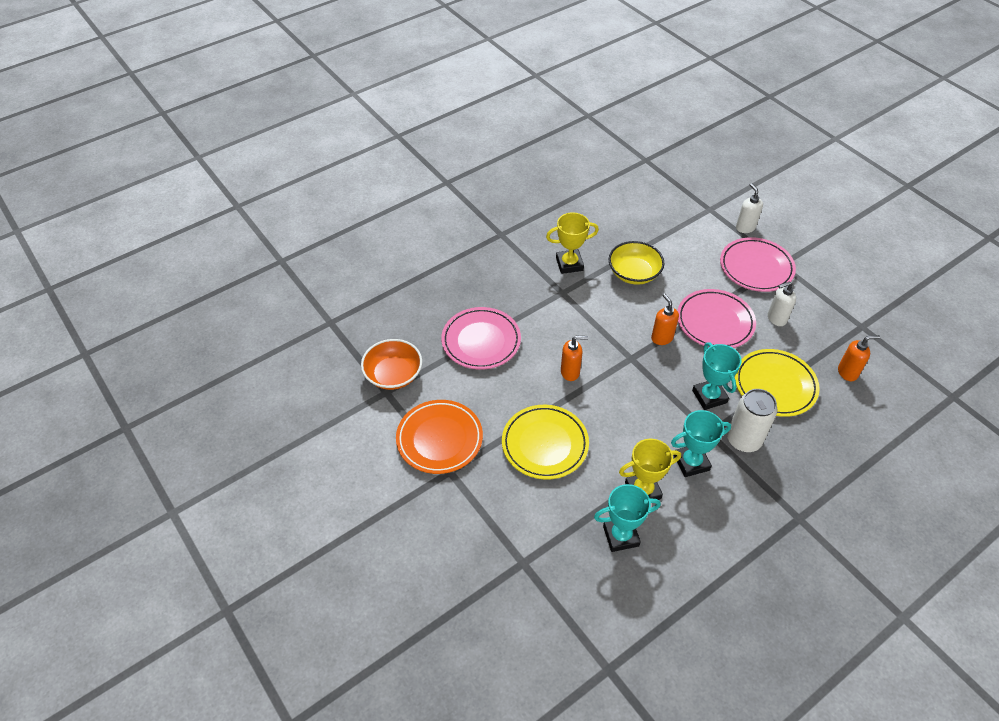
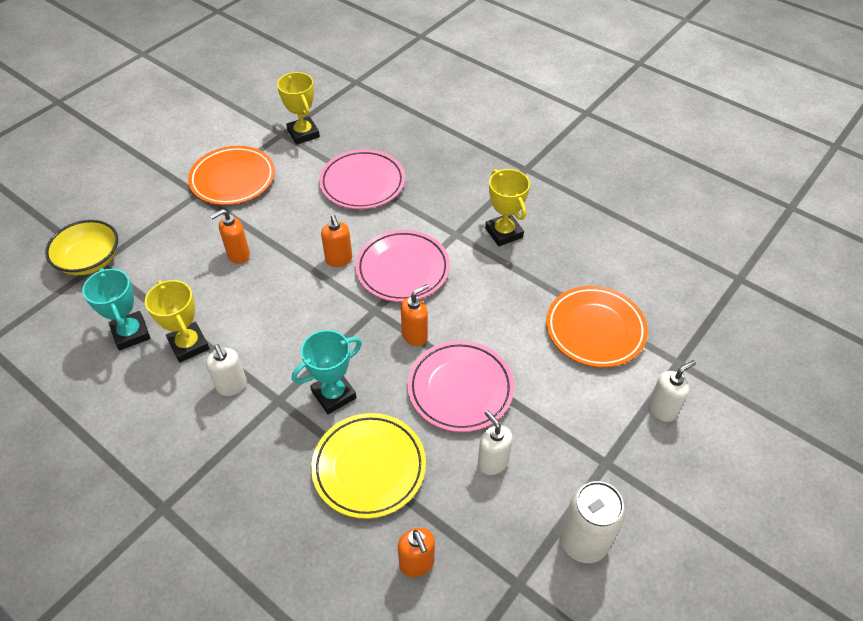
camera: 75 degrees right, 0 degrees up
orange bowl [361,339,422,390] -> yellow trophy [277,72,320,145]
yellow plate [502,405,589,480] -> orange soap dispenser [210,209,250,264]
yellow bowl [609,241,664,285] -> yellow bowl moved to [45,220,118,275]
turquoise trophy [671,410,731,477] -> white soap dispenser [206,344,247,396]
pink plate [720,237,796,292] -> pink plate moved to [355,230,450,302]
white can [727,389,777,452] -> white can moved to [560,481,626,563]
none -> orange plate [546,286,648,368]

